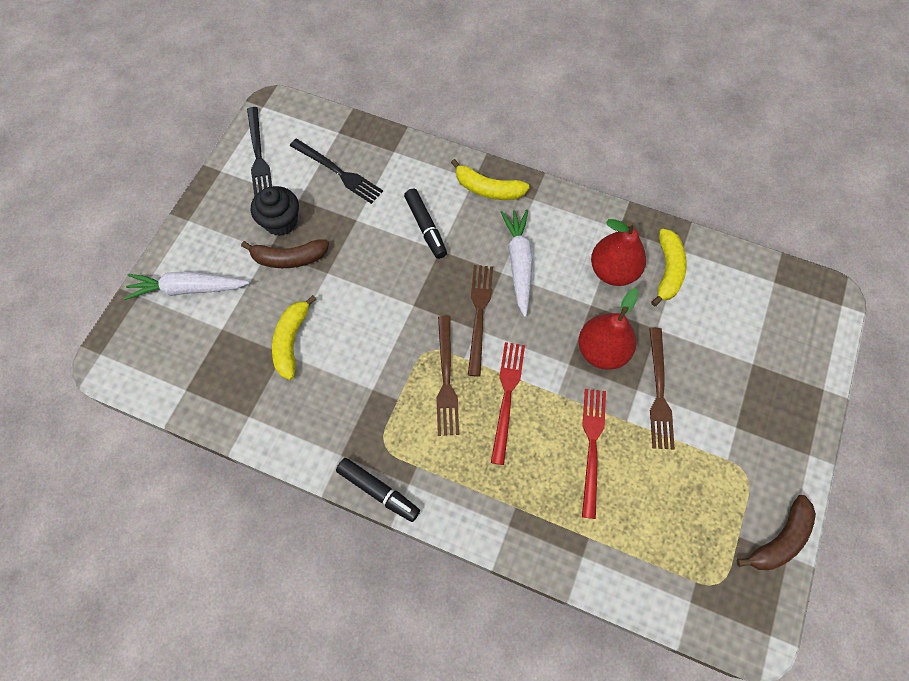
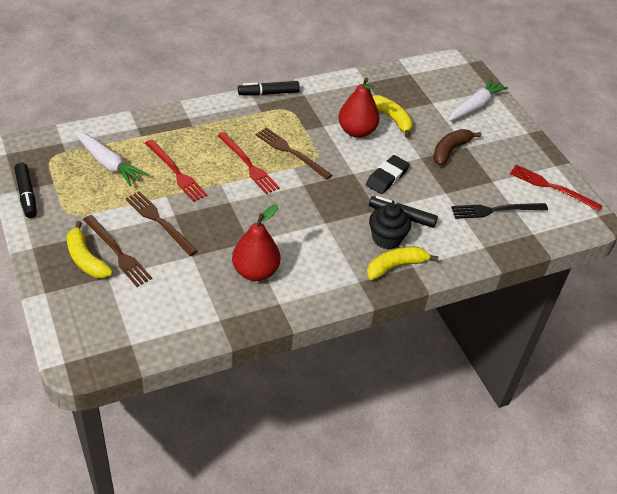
camera: 130 degrees right, 20 degrees down
black fork [247,107,272,197] -> red fork [510,165,603,211]
black cupcake [251,186,299,236] -> black cupcake moved to [369,203,411,249]
brown fork [468,265,493,377] -> brown fork moved to [83,215,152,287]
white carrot [501,209,533,317] -> white carrot moved to [74,131,148,187]
red pear [579,288,639,370] -> red pear moved to [338,77,379,138]
yellow banana [651,229,687,306] -> yellow banana moved to [67,221,113,278]
brown banana [737,495,816,570] -> black marker [14,163,37,218]
none -> black eraser [366,155,410,194]

